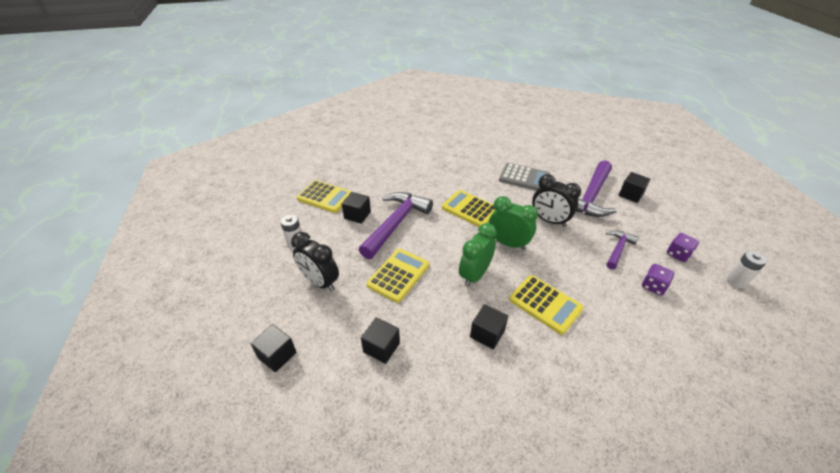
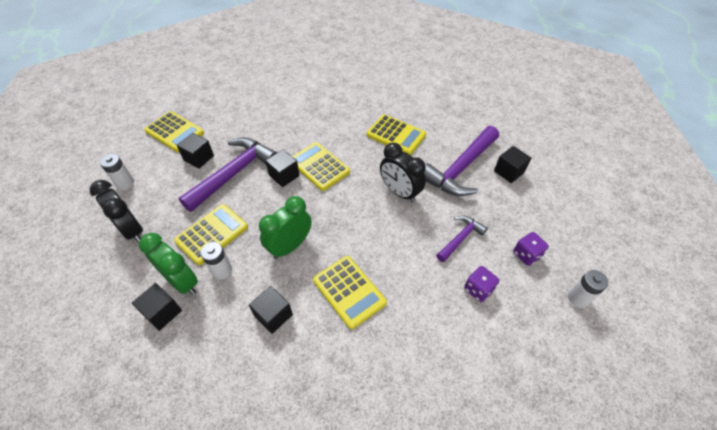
camera: 10 degrees right, 10 degrees up
black cube [250,324,297,372] -> black cube moved to [265,150,300,187]
green clock [489,196,538,250] -> green clock moved to [139,233,198,295]
grey calculator [499,163,550,191] -> yellow calculator [367,114,426,155]
none -> white battery [200,242,232,280]

